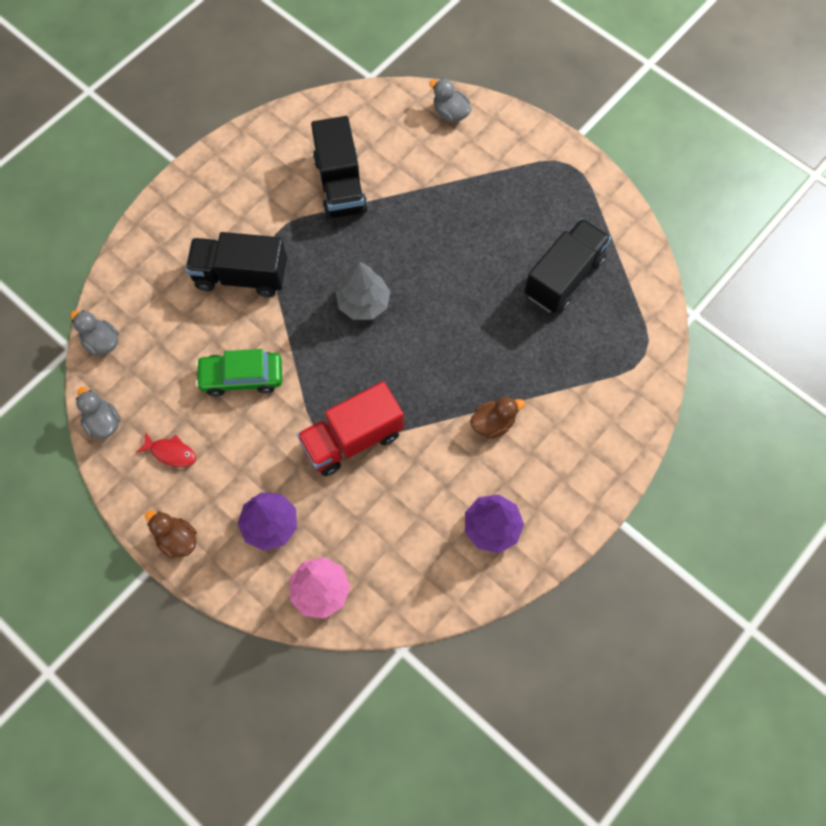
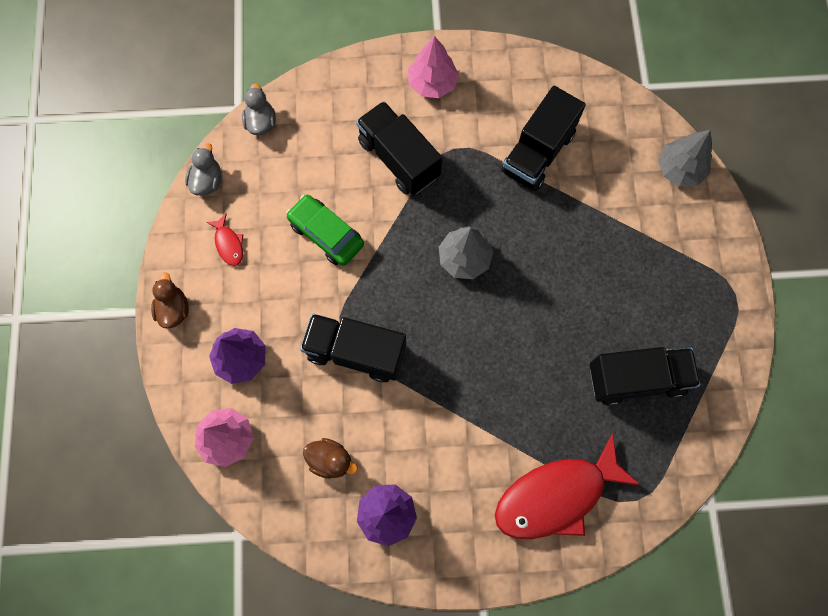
camera: 45 degrees right, 5 degrees up
red truck [297,381,404,476] -> black truck [300,314,406,382]
grey duck [429,78,471,122] -> grey tree [658,130,712,187]
brown duck [470,397,525,439] -> brown duck moved to [303,438,358,479]
none -> pink tree [408,36,459,98]
none -> red fish [495,434,640,539]

